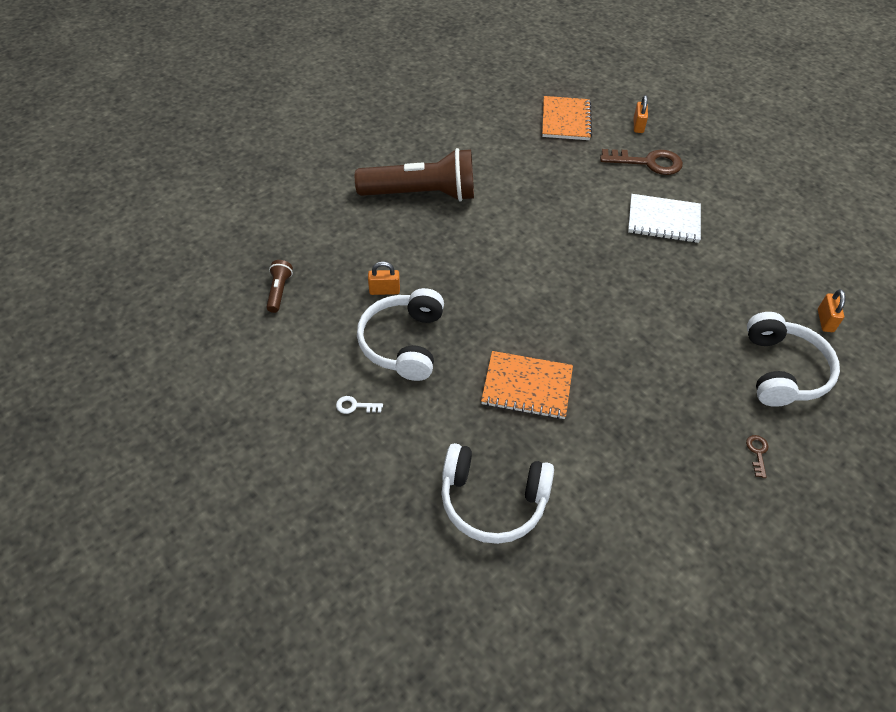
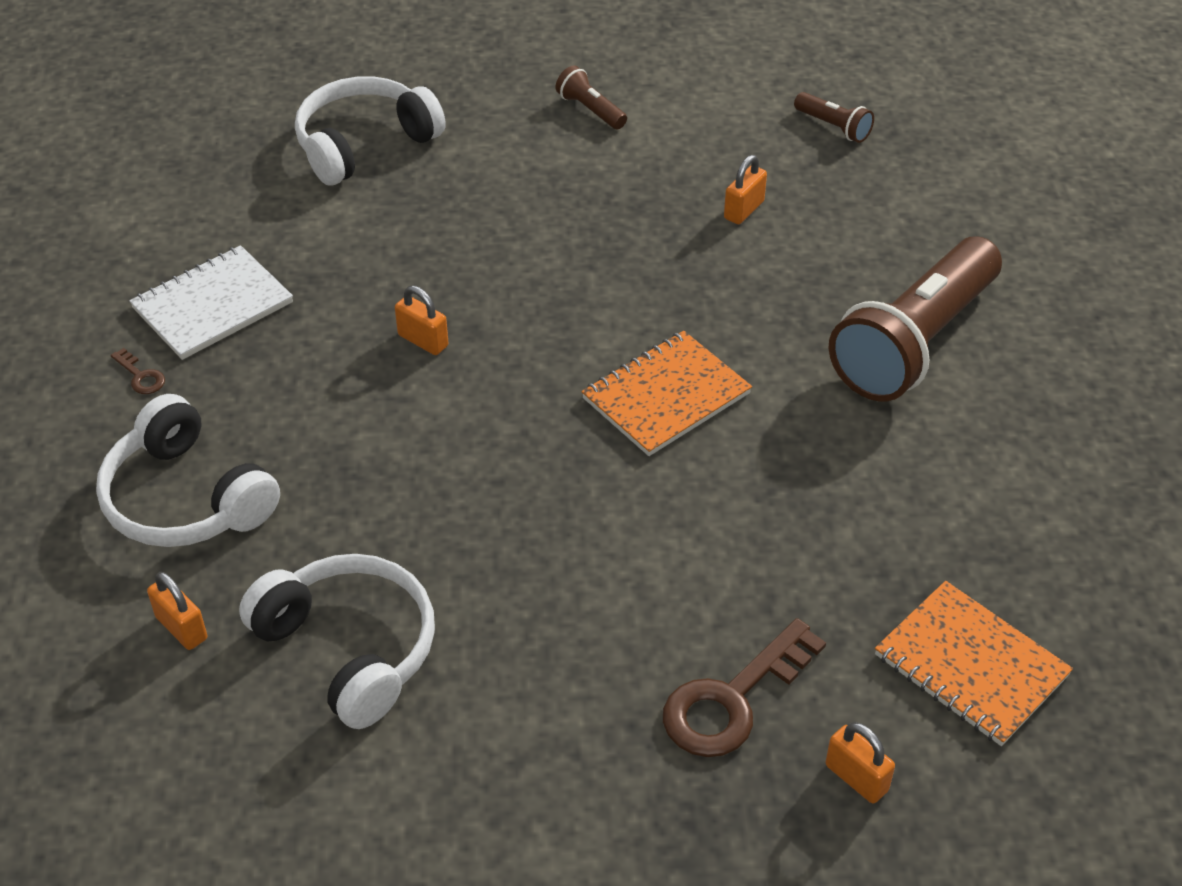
camera: 130 degrees right, 5 degrees down
white key [336,396,383,414] -> brown flashlight [555,65,627,129]
white headphones [357,288,444,381] -> white headphones moved to [239,554,435,729]
orange notebook [481,351,573,419] -> orange notebook moved to [582,331,752,456]
white notebook [628,194,701,243] -> white notebook moved to [130,245,293,360]
none -> orange padlock [395,286,448,355]

